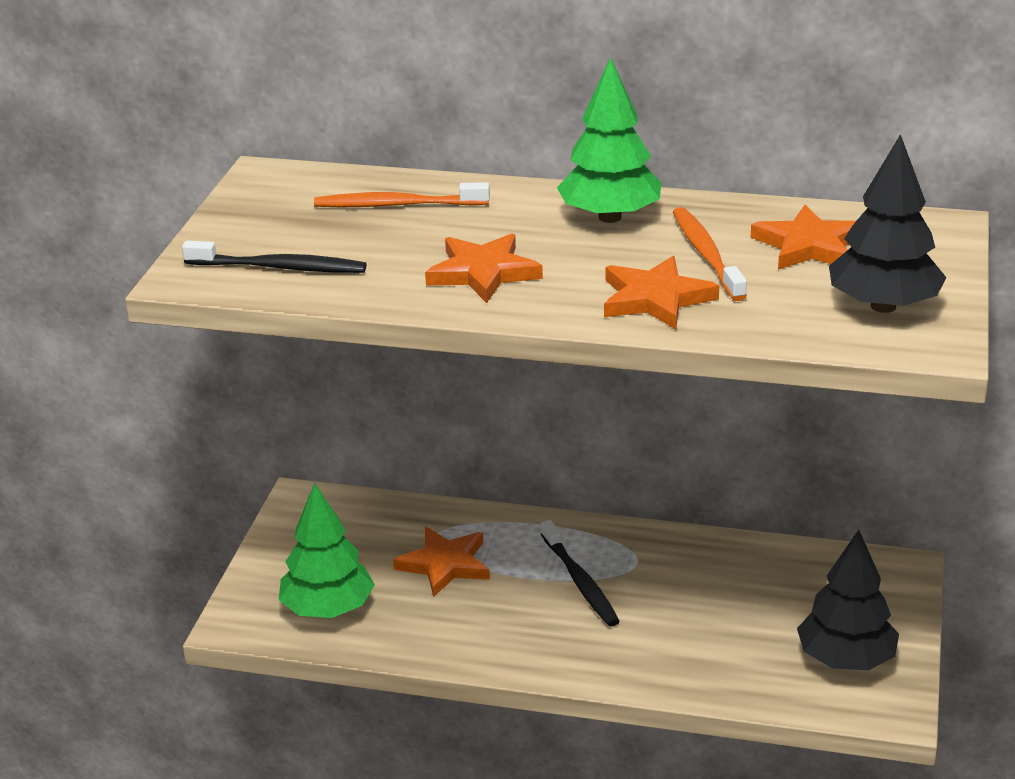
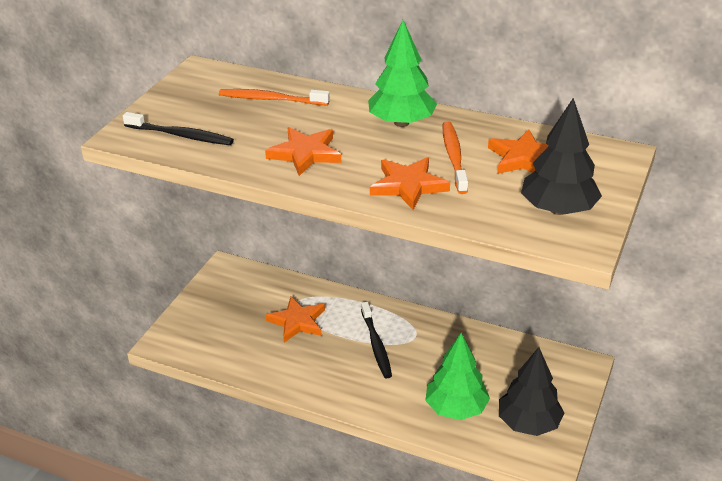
camera: 10 degrees right, 5 degrees up
green tree [279,483,375,618] -> green tree moved to [425,333,490,420]

